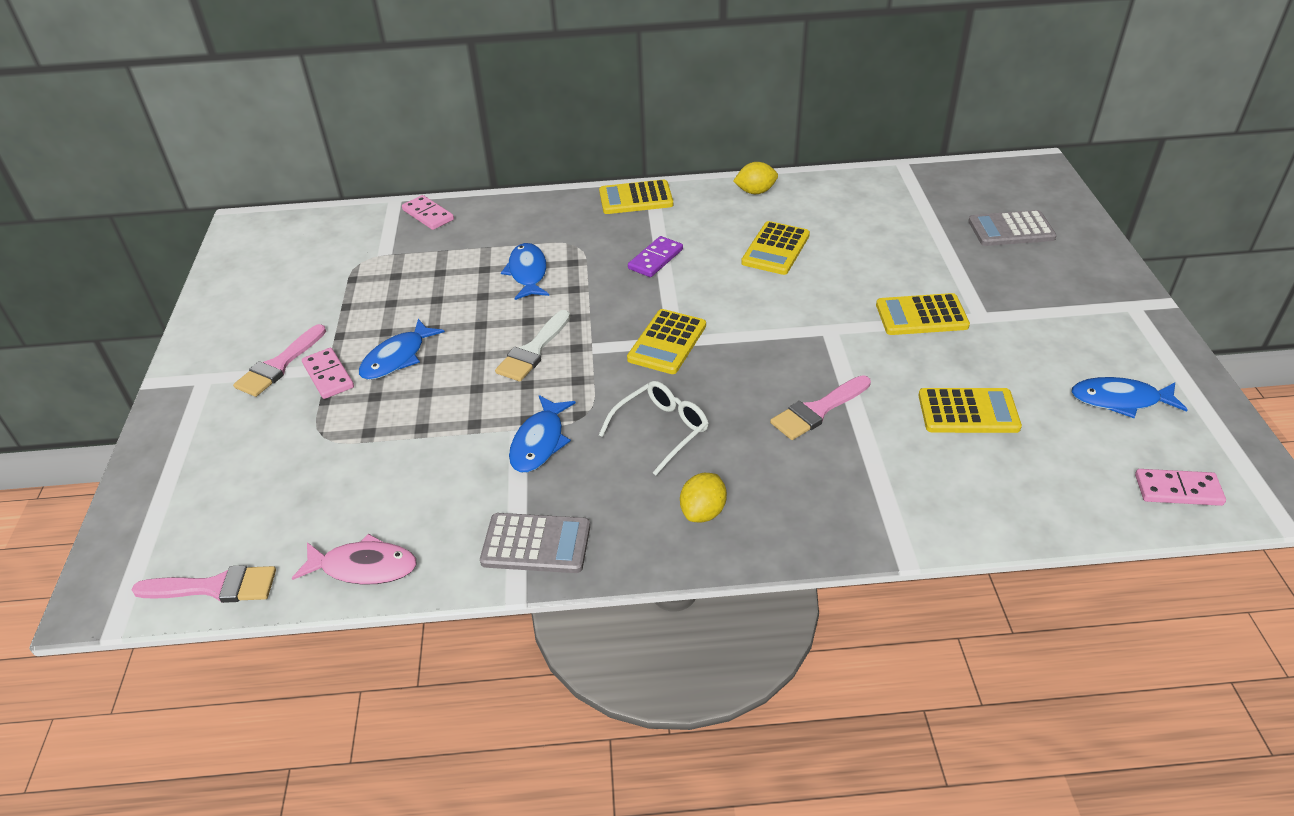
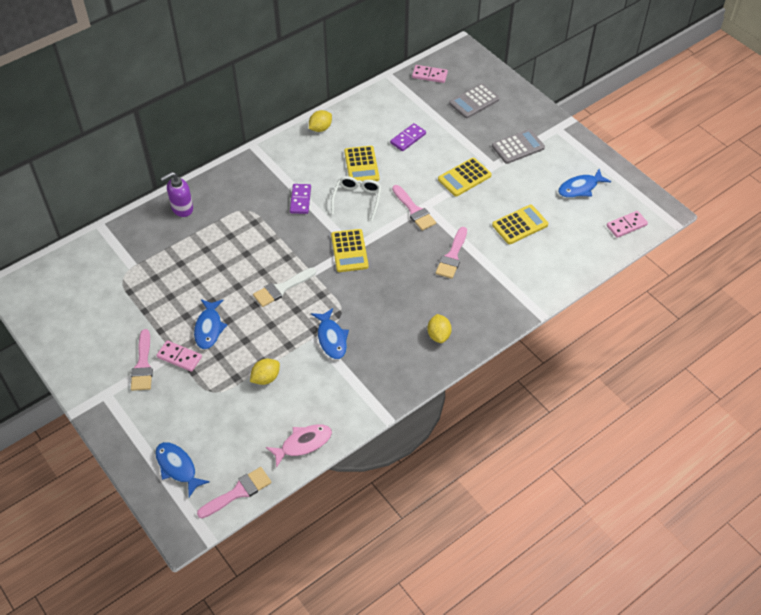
camera: 35 degrees left, 10 degrees up
pink domino [402,195,454,230] -> pink domino moved to [412,65,448,83]
grey calculator [480,513,590,573] -> grey calculator moved to [492,129,545,164]
white brush [495,310,570,382] -> white brush turned 60 degrees clockwise [253,268,316,307]
blue fish [501,243,549,300] -> blue fish moved to [155,442,210,497]
yellow calculator [599,180,673,214] -> none
white glasses [599,381,709,475] -> white glasses moved to [331,176,382,221]
none -> purple soap dispenser [160,172,193,217]
none -> yellow lemon [250,359,280,385]
none -> purple domino [390,123,426,151]
none -> pink brush [392,185,436,231]

